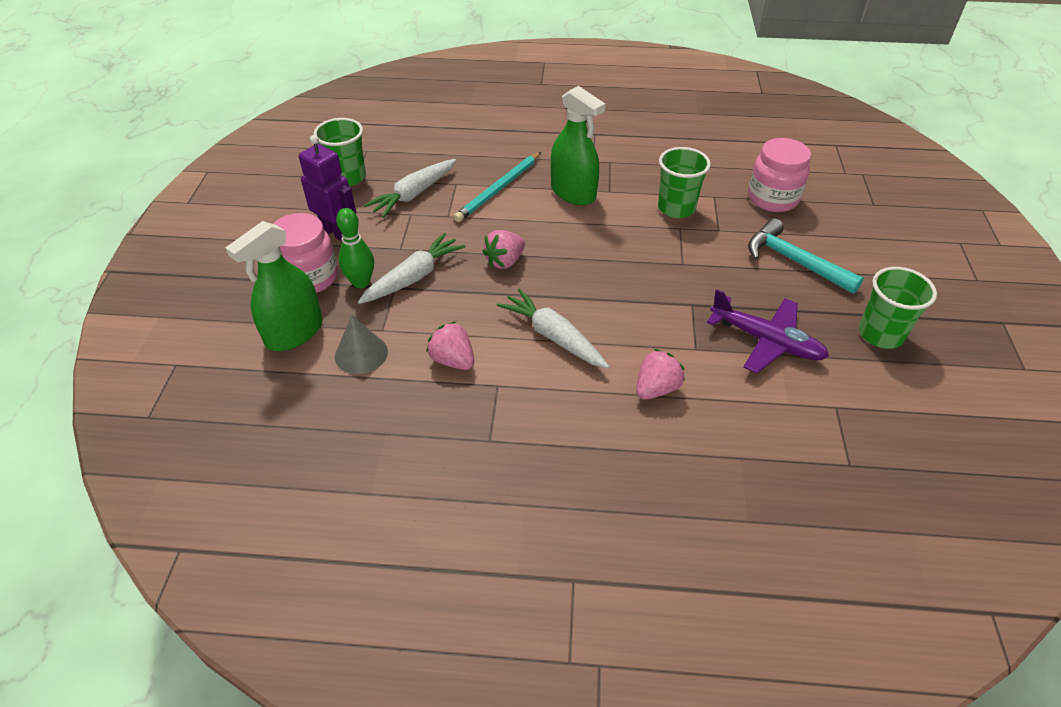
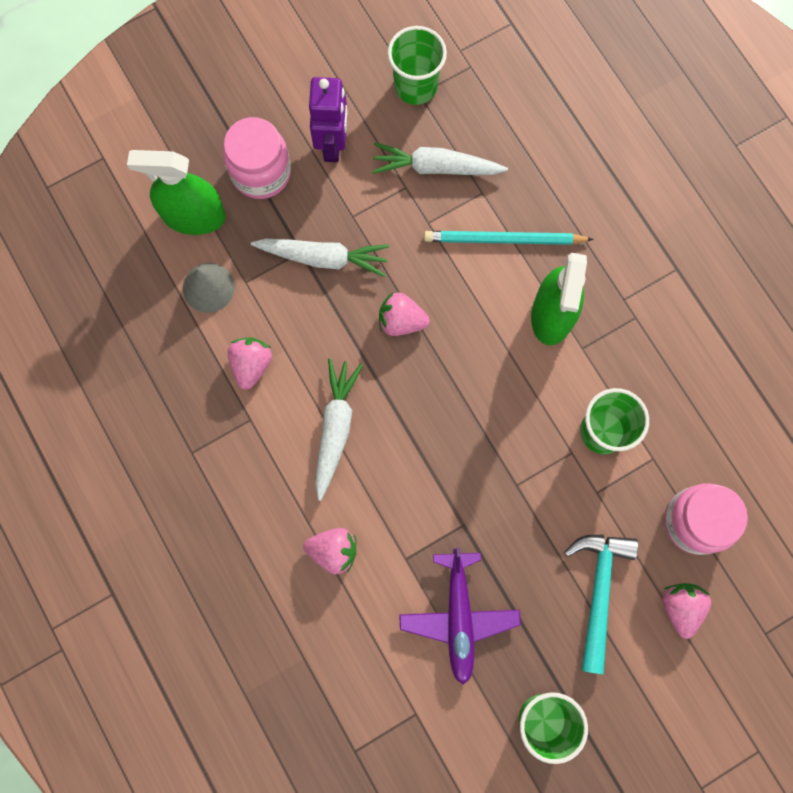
camera: 55 degrees right, 30 degrees up
green bowling pin [336,208,374,288] -> none
none -> pink strawberry [663,583,711,639]

